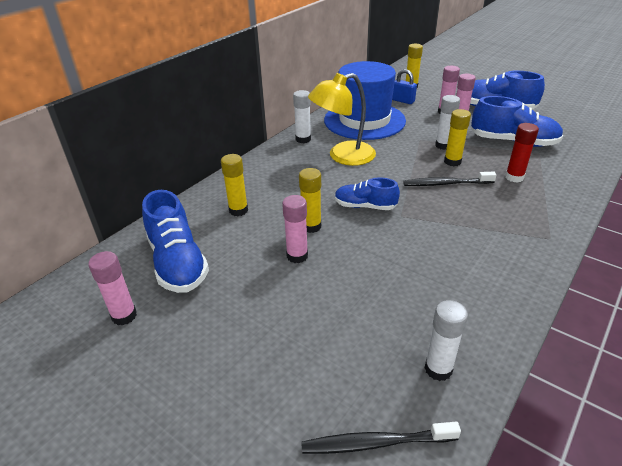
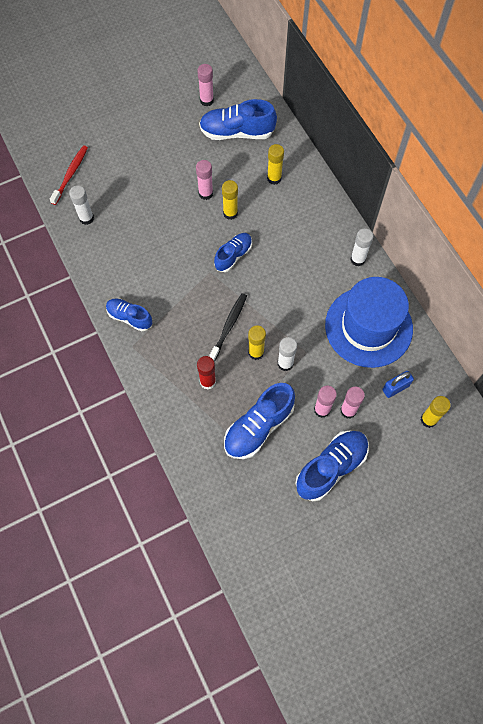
camera: 115 degrees right, 30 degrees up
black toothbrush [301,422,461,454] -> red toothbrush [50,145,88,205]
yellow lamp [308,73,376,166] -> none
none -> blue shoe [106,298,152,331]

